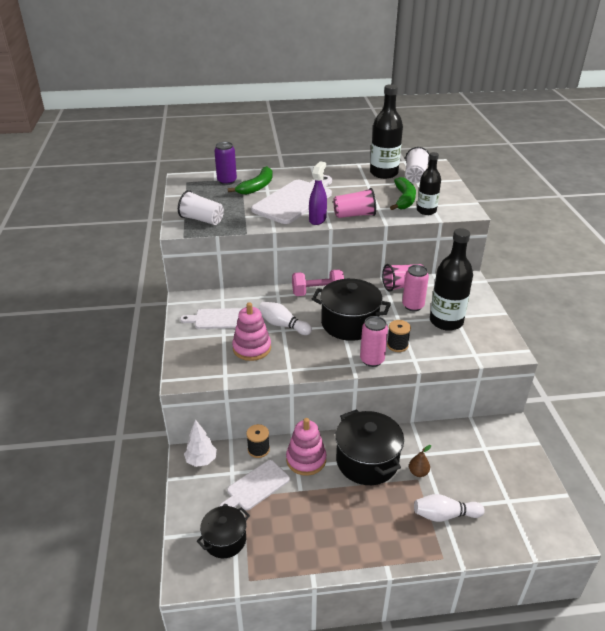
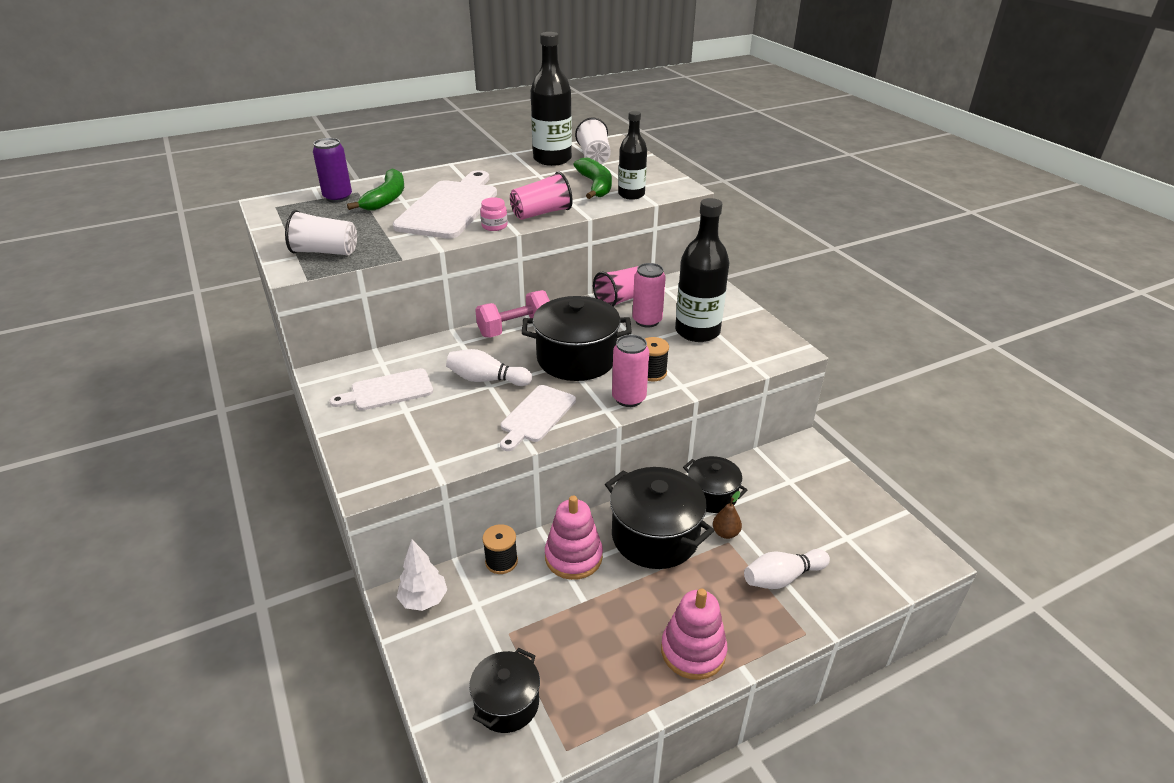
camera: 20 degrees left, 0 degrees up
white cutting board [219,460,290,510] -> white cutting board moved to [500,385,576,451]
pink stacking toy [232,302,271,361] -> pink stacking toy moved to [661,588,727,680]
purple spray bottle [309,161,327,225] -> pink jar [480,197,507,231]
none -> black pot [683,456,747,513]

